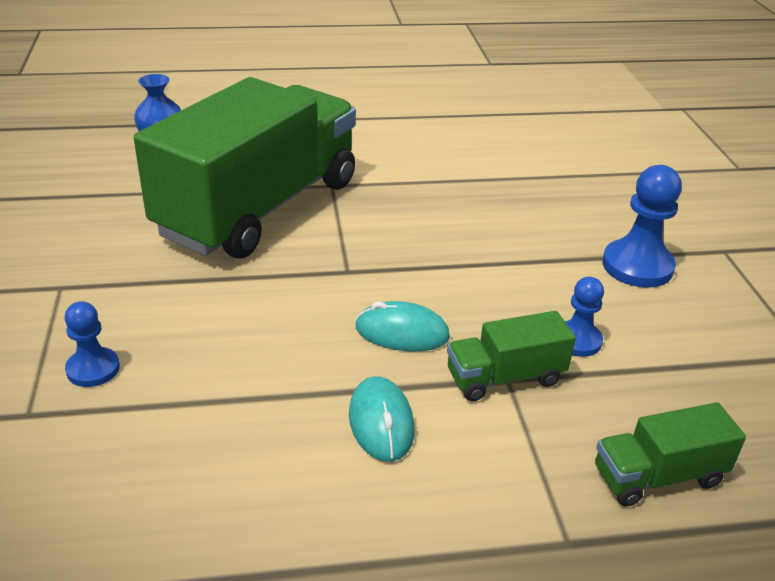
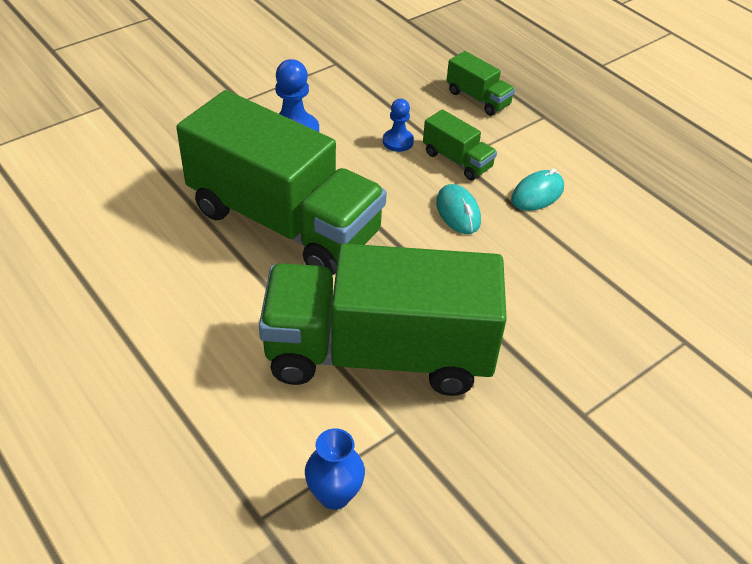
camera: 120 degrees left, 10 degrees up
blue pawn [65,301,120,387] -> none
none -> green truck [176,90,387,276]

